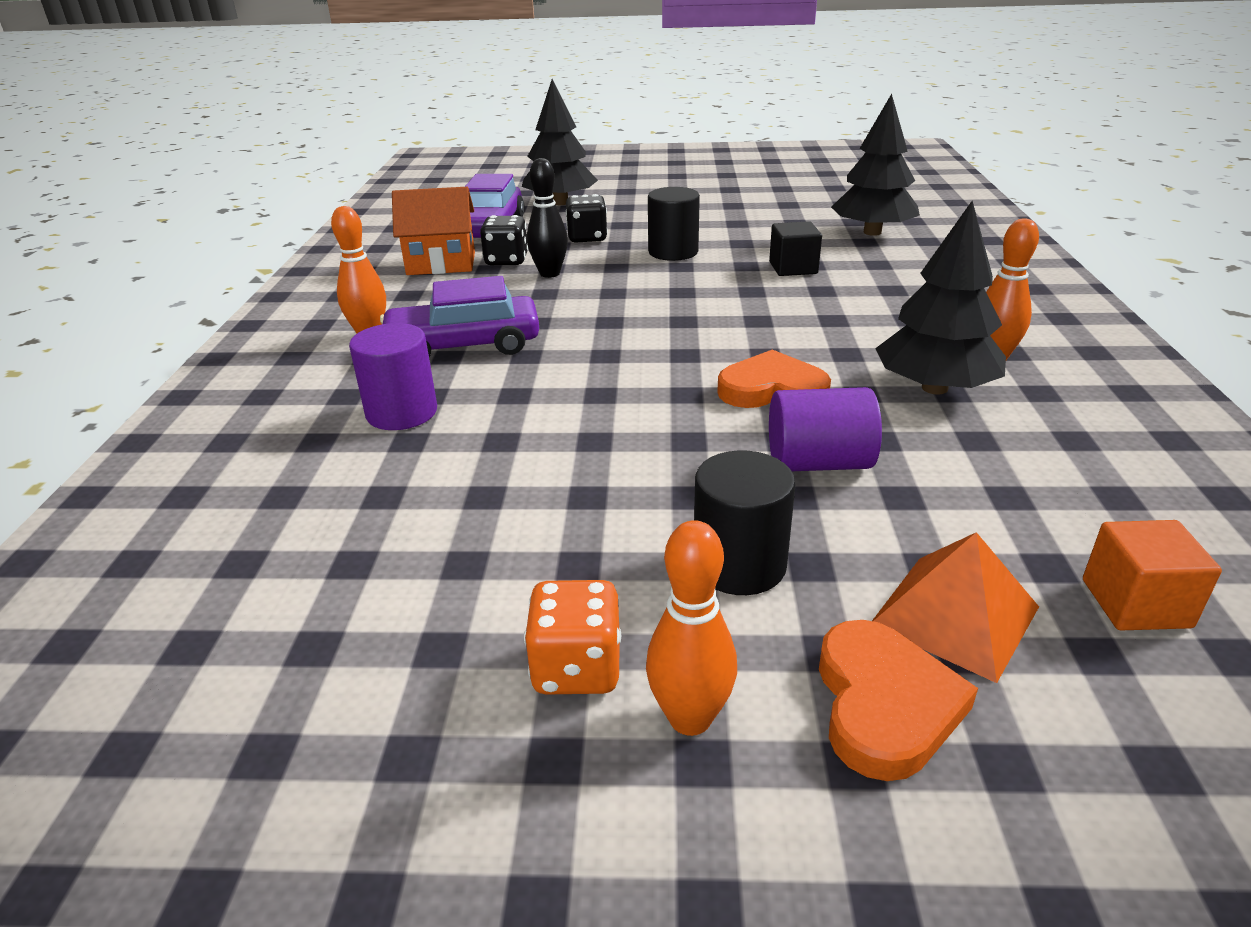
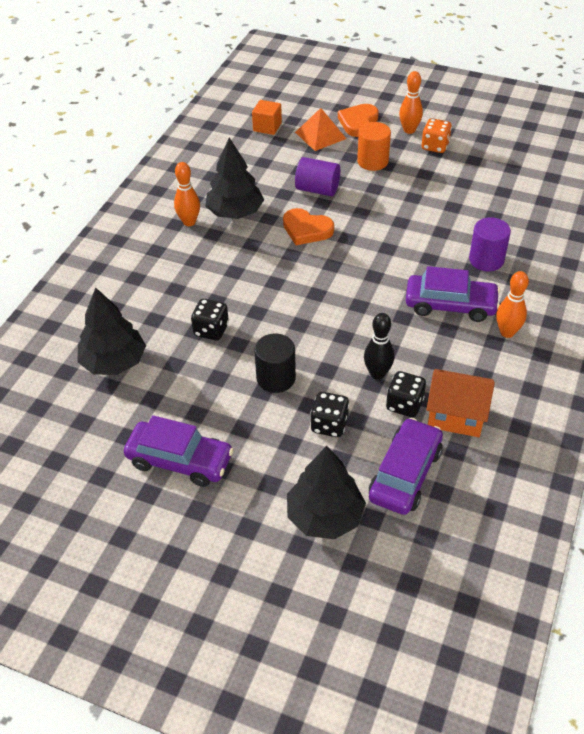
camera: 160 degrees left, 15 degrees up
black cylinder [694,451,796,595] -> orange cylinder [357,122,391,171]
black cube [769,221,822,276] -> black dice [191,299,229,340]
none -> purple car [124,415,234,487]

